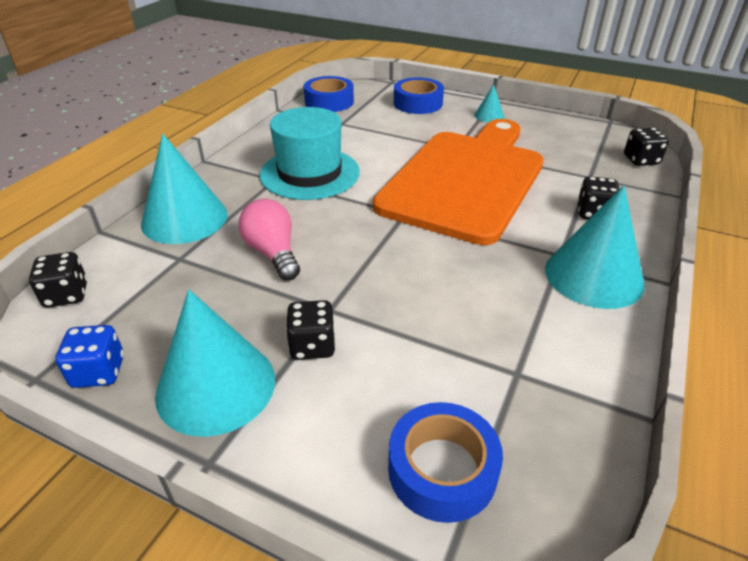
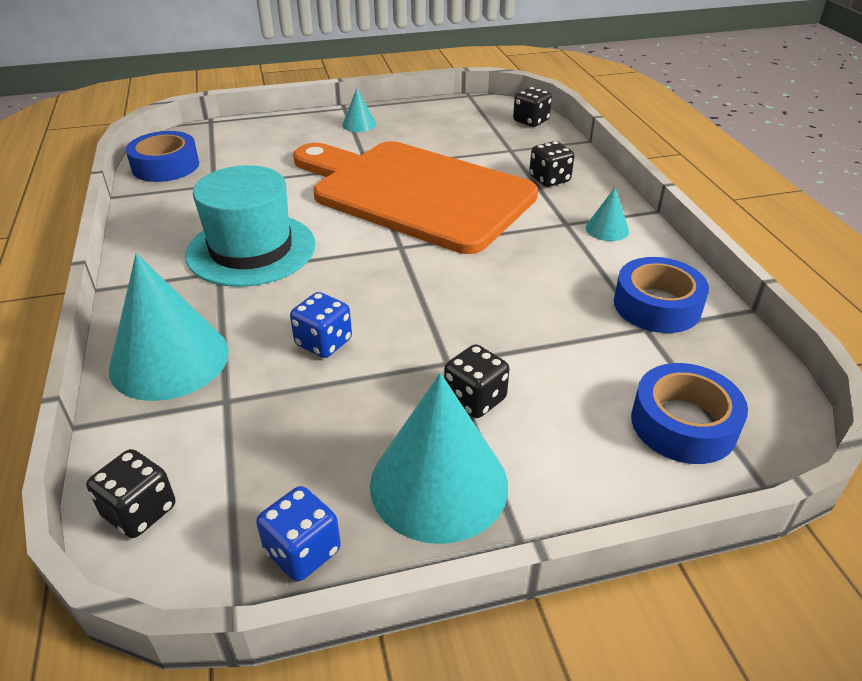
camera: 40 degrees left, 0 degrees up
pink light bulb [239,199,300,280] -> blue dice [290,292,352,358]
orange cutting board [373,119,544,245] -> orange cutting board turned 45 degrees counterclockwise [293,141,538,254]
blue tape [394,77,444,114] -> blue tape moved to [614,257,709,333]
turquoise cone [545,185,645,309] -> turquoise cone [586,188,629,241], size x0.47

